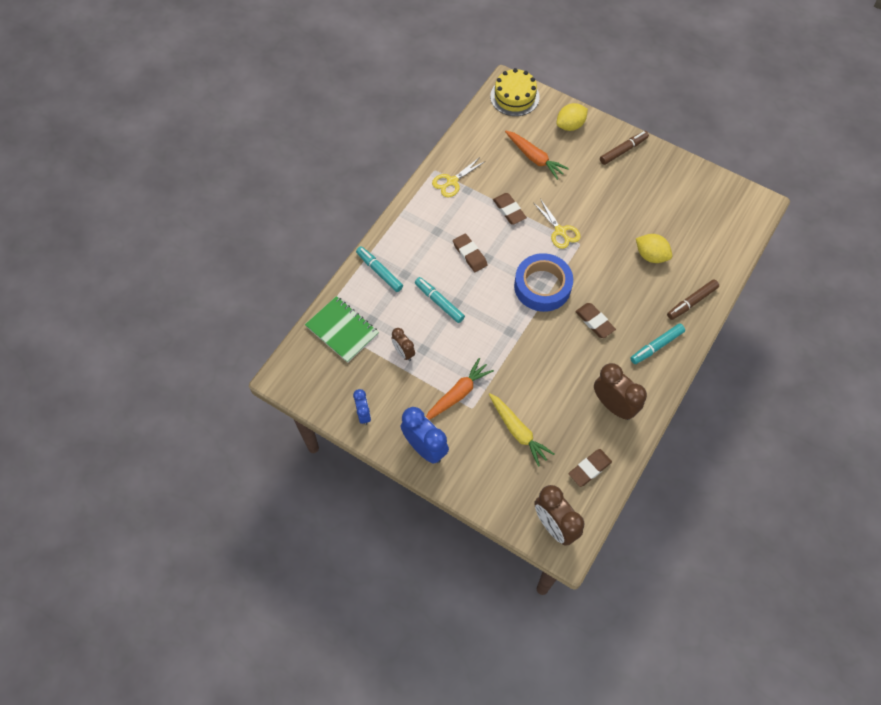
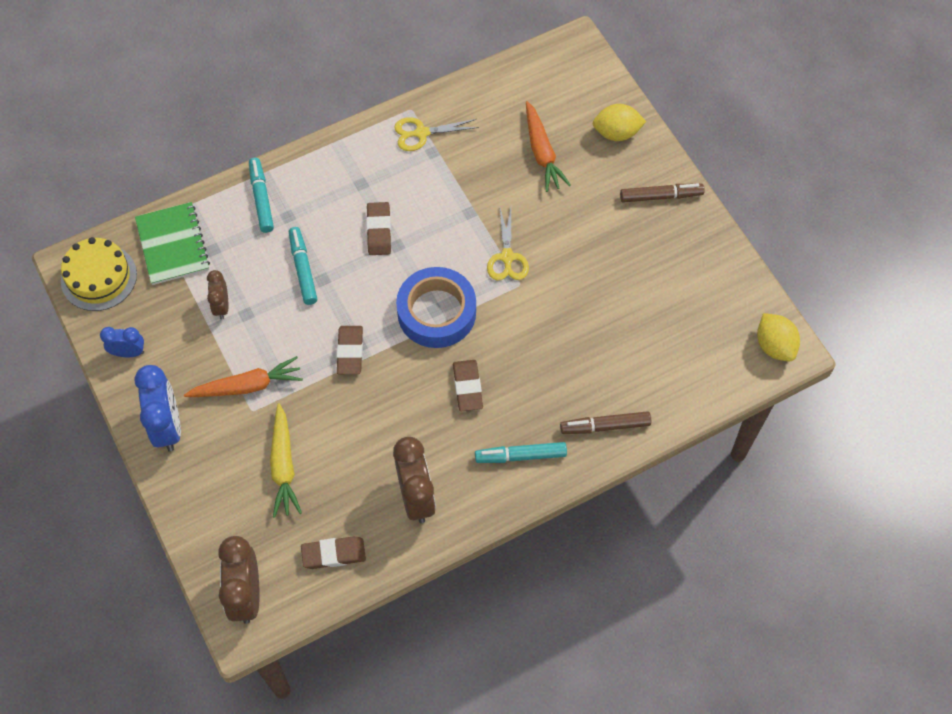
camera: 30 degrees right, 0 degrees up
blue clock [353,389,371,425] -> blue clock turned 105 degrees counterclockwise [100,327,144,357]
yellow cake [490,68,540,116] -> yellow cake moved to [61,237,137,311]
brown eraser [493,193,527,224] -> brown eraser moved to [337,326,363,374]
yellow lemon [636,234,672,263] -> yellow lemon moved to [757,313,800,361]

